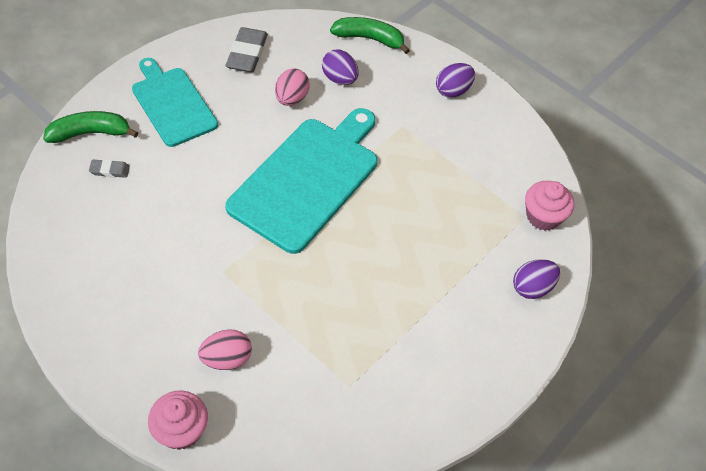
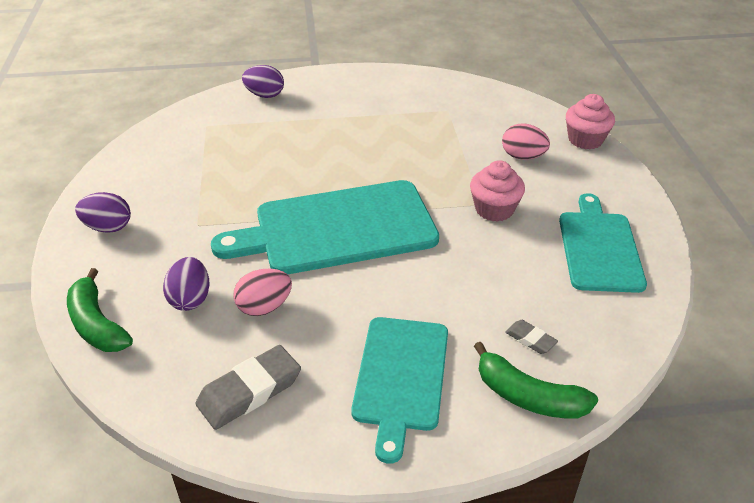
camera: 135 degrees left, 15 degrees down
pink cupcake [525,181,574,231] -> pink cupcake moved to [470,160,525,222]
none -> turquoise cutting board [559,193,647,293]

